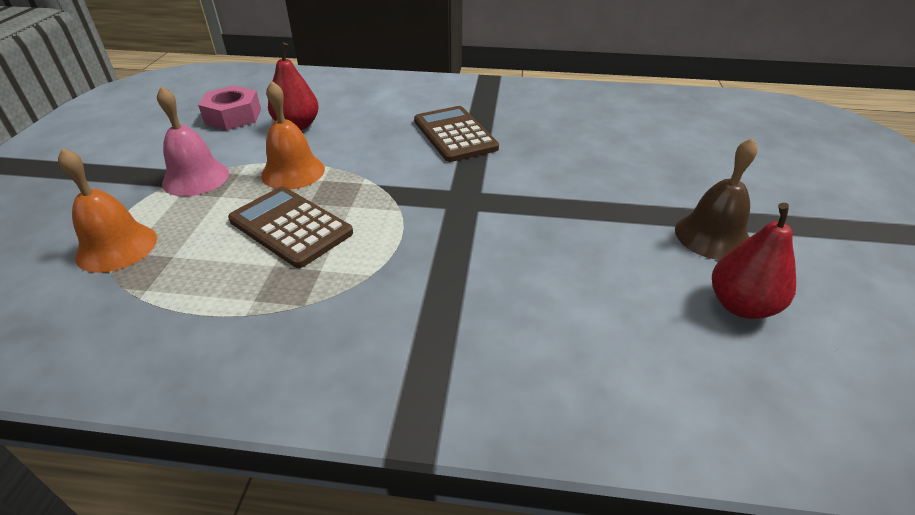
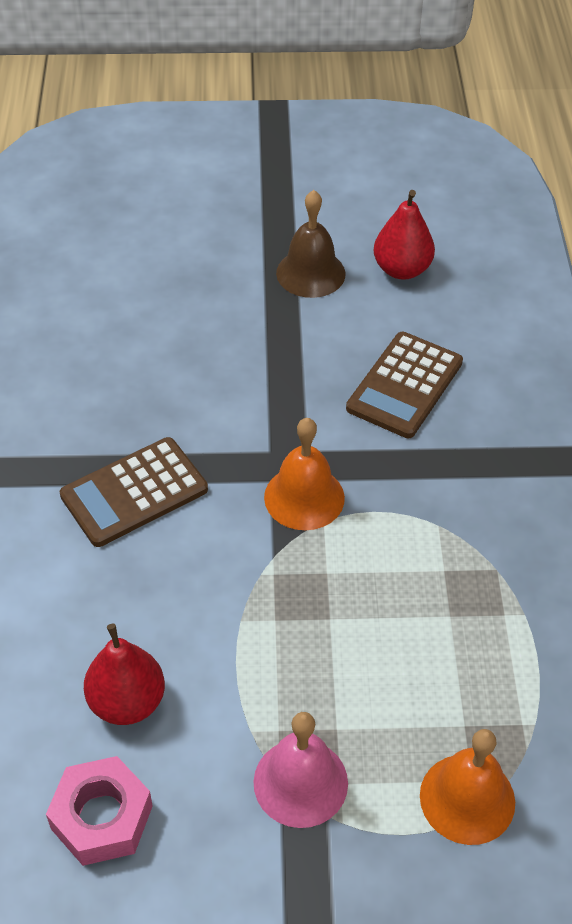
camera: 100 degrees left, 10 degrees up
brown calculator [228,186,353,268] -> brown calculator moved to [346,332,463,438]
orange bell [261,81,325,190] -> orange bell moved to [264,418,345,530]

